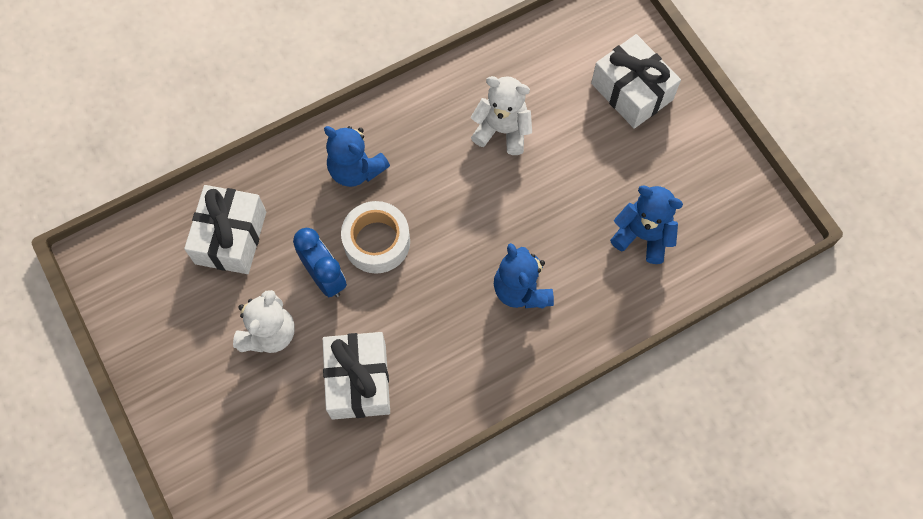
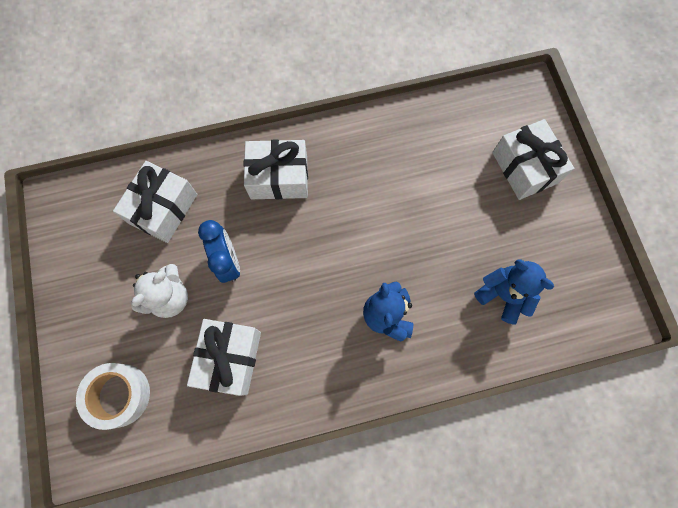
camera: 15 degrees right, 5 degrees up
blue teddy bear [324,126,390,187] -> white gift [244,140,308,199]
white tape [341,201,410,274] -> white tape moved to [76,363,150,430]
white teddy bear [471,76,532,155] -> none

